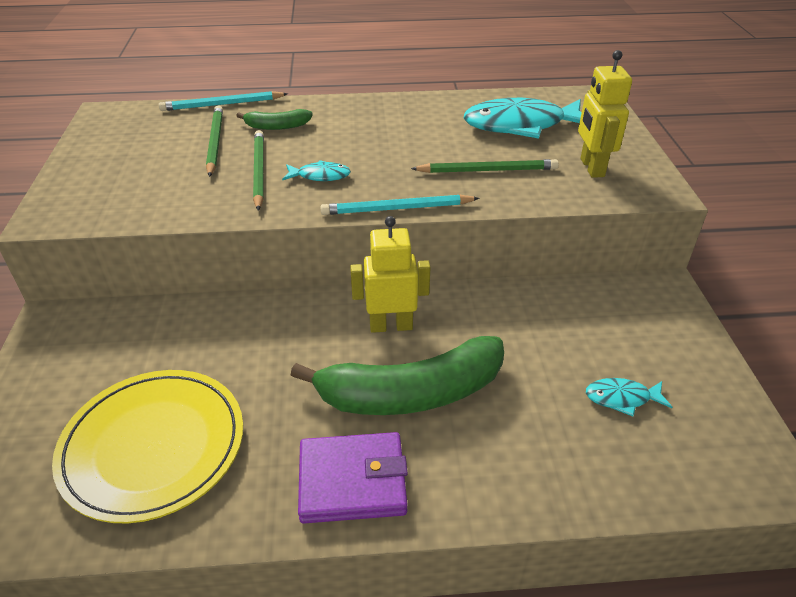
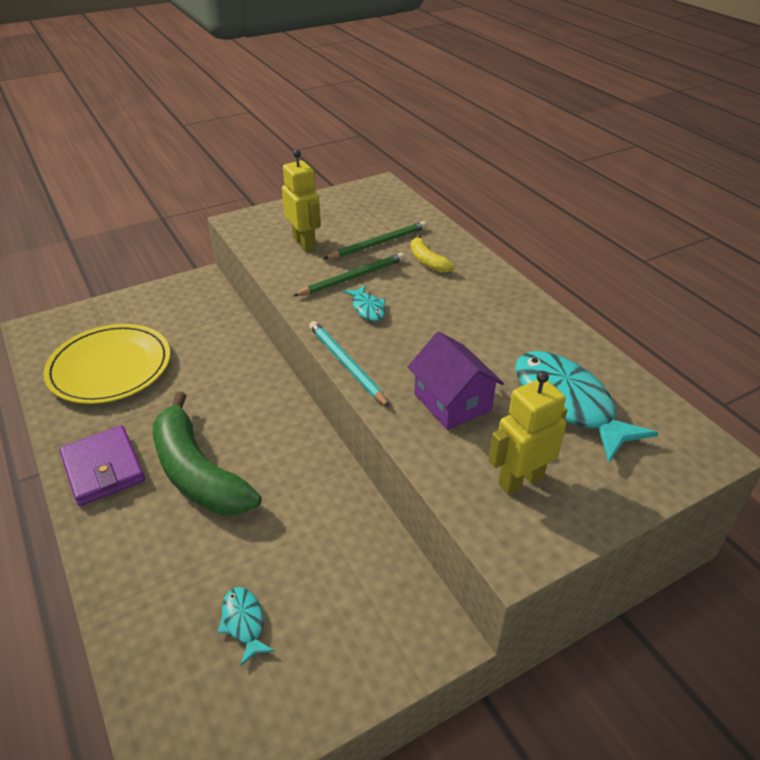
camera: 65 degrees right, 0 degrees up
turquoise pencil [159,91,288,111] -> none
green banana [236,109,313,130] -> yellow banana [411,234,455,273]
yellow robot [350,216,430,333] -> yellow robot moved to [282,150,321,252]
green pencil [411,159,559,173] -> purple house [408,331,504,430]

